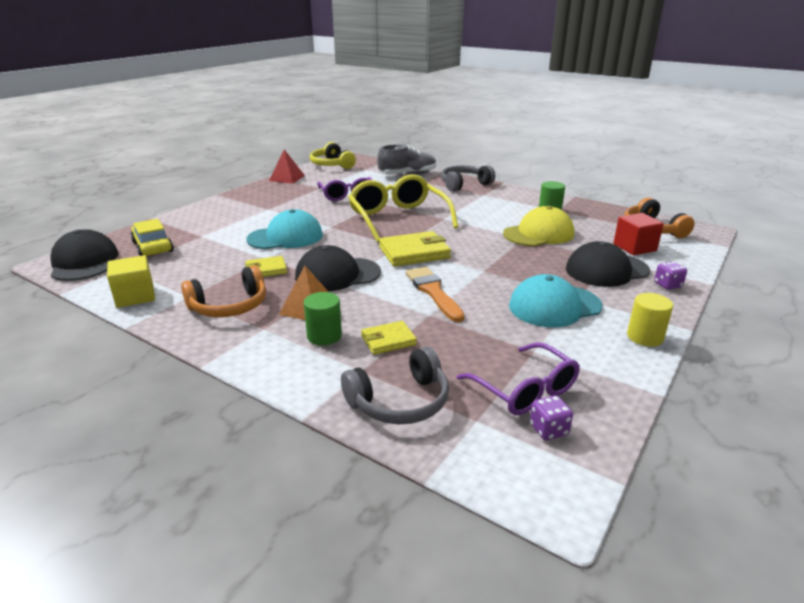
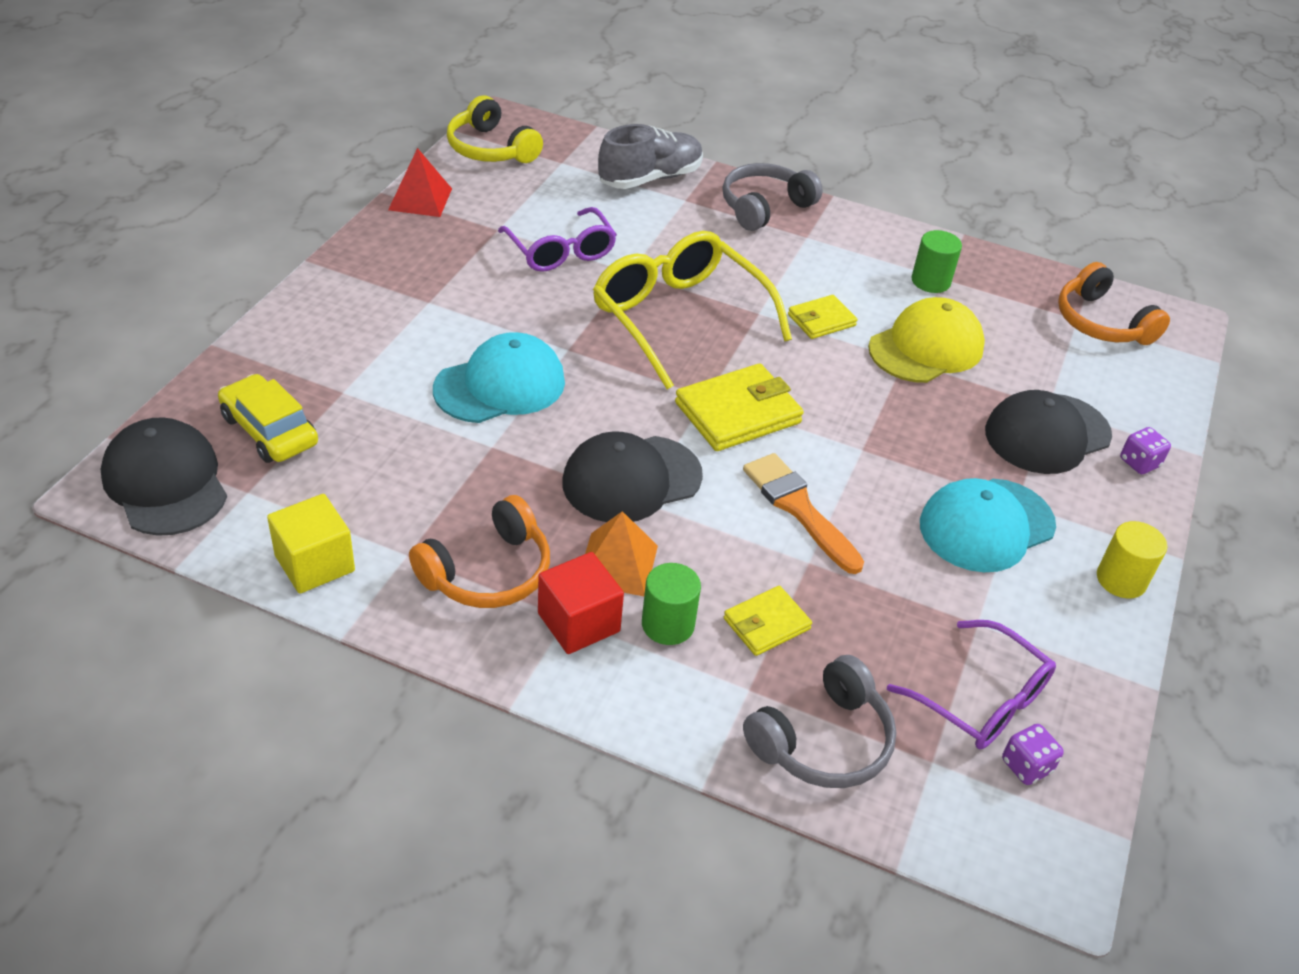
camera: 15 degrees left, 15 degrees up
yellow wallet [245,256,287,277] -> yellow wallet moved to [788,295,858,339]
red cube [613,213,664,255] -> red cube moved to [538,552,624,654]

